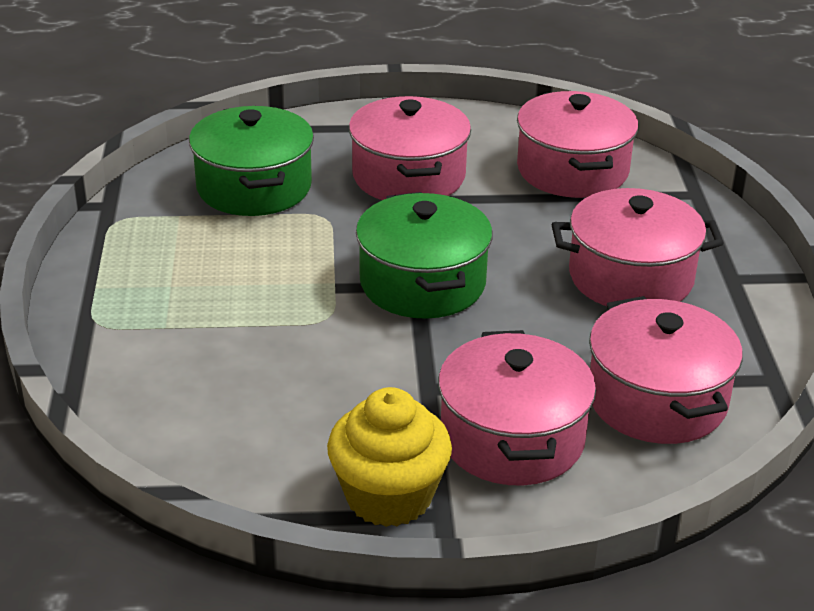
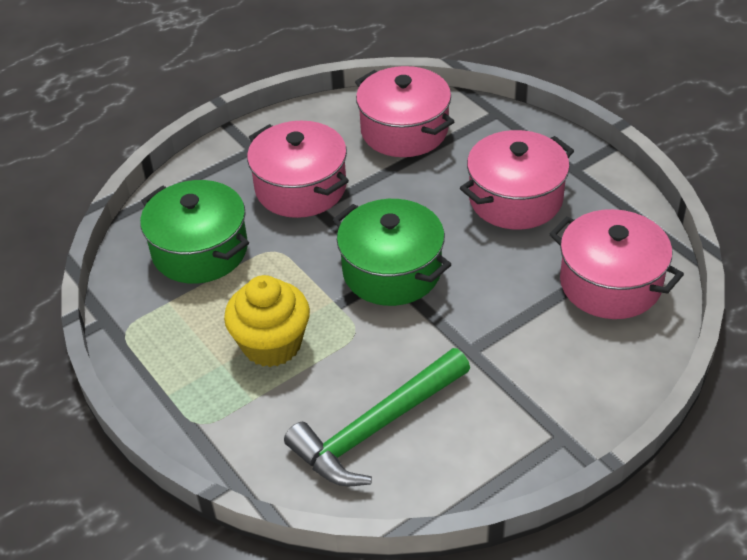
camera: 30 degrees left, 10 degrees up
yellow cupcake [327,387,452,527] -> yellow cupcake moved to [224,275,310,367]
pink pot [438,330,596,485] -> none
none -> green hammer [284,348,470,486]

